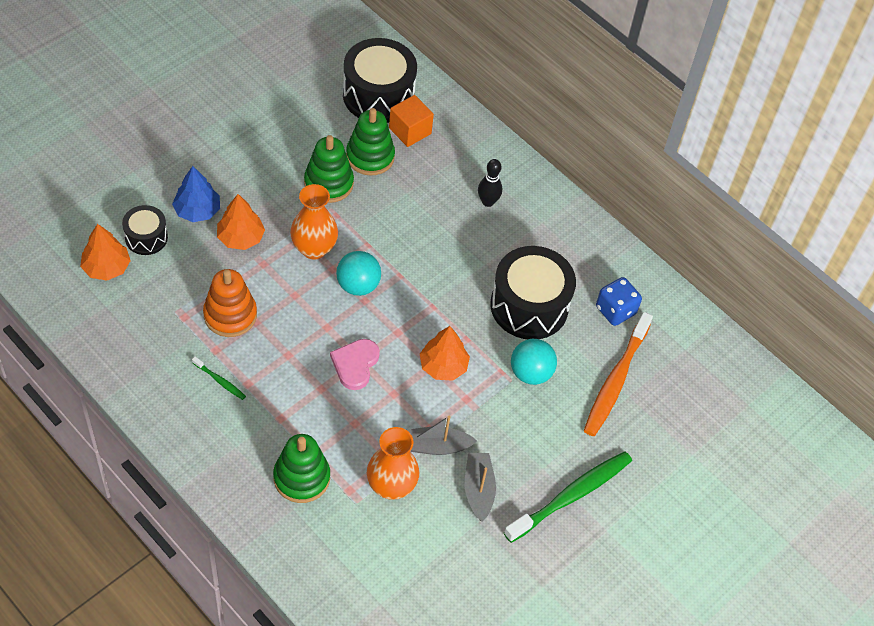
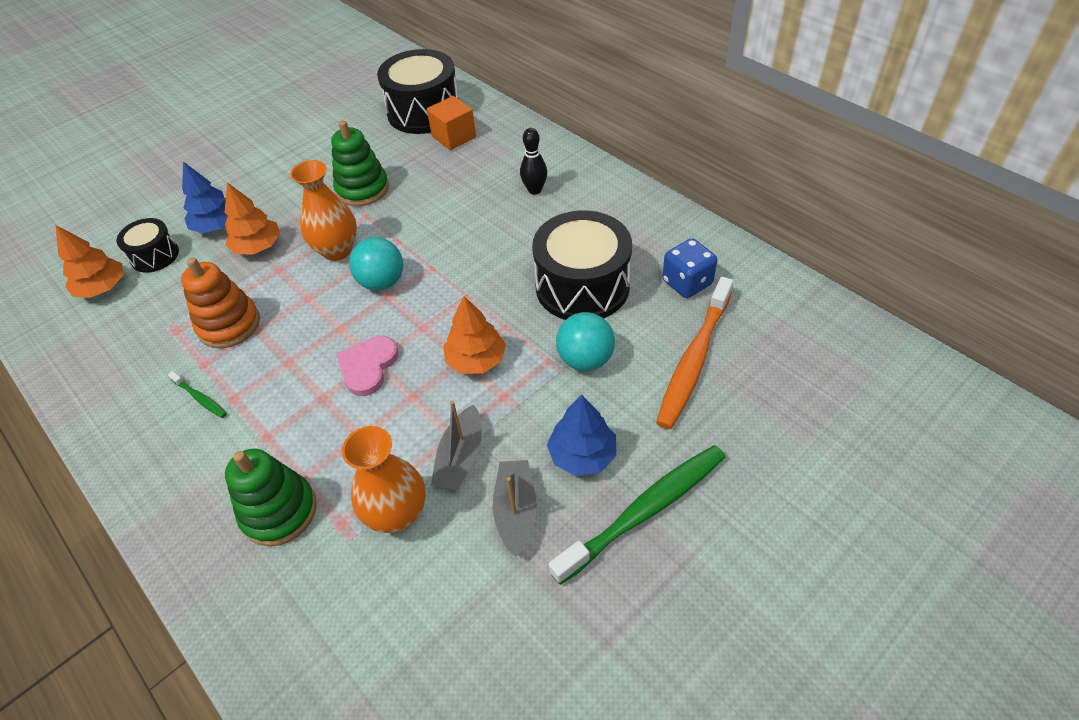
camera: 10 degrees right, 5 degrees down
green stacking toy [346,108,395,175] -> none
grey boat [407,416,477,455] -> grey boat turned 75 degrees counterclockwise [431,401,481,490]
none -> blue tree [547,395,617,476]

